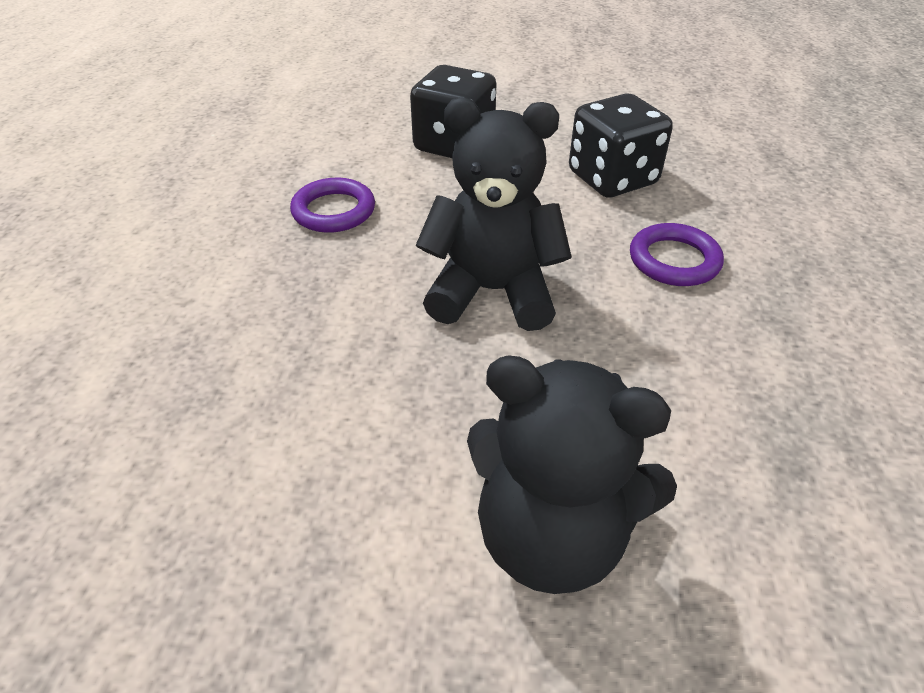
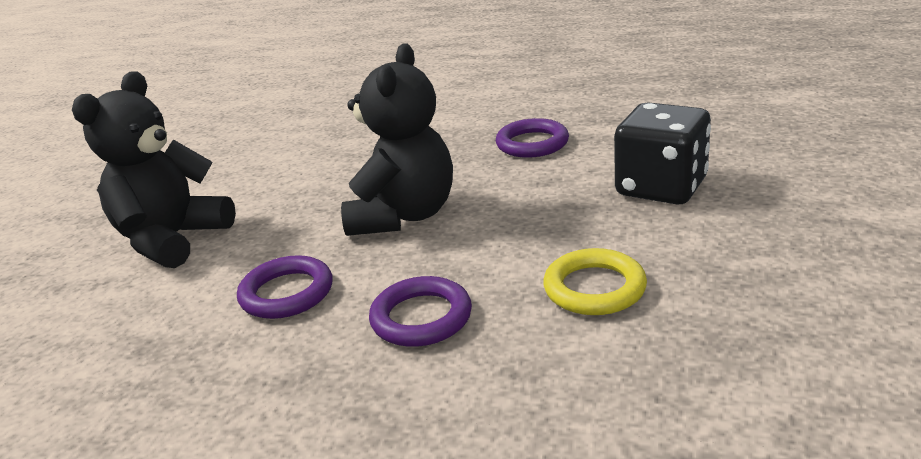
camera: 100 degrees right, 15 degrees down
black dice [569,93,673,198] -> yellow ring [543,248,647,315]
none -> purple ring [237,255,332,319]

